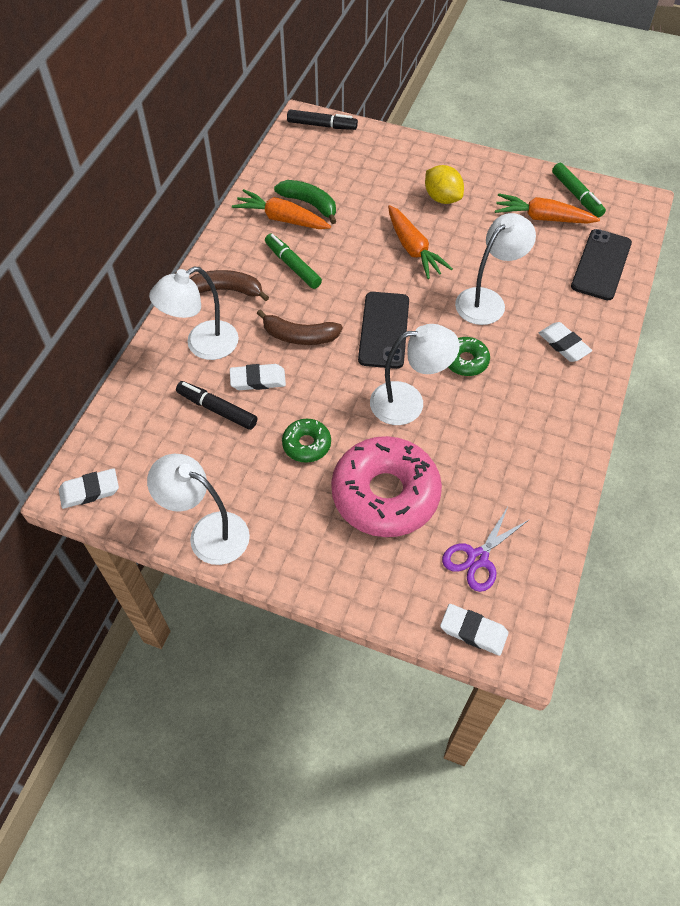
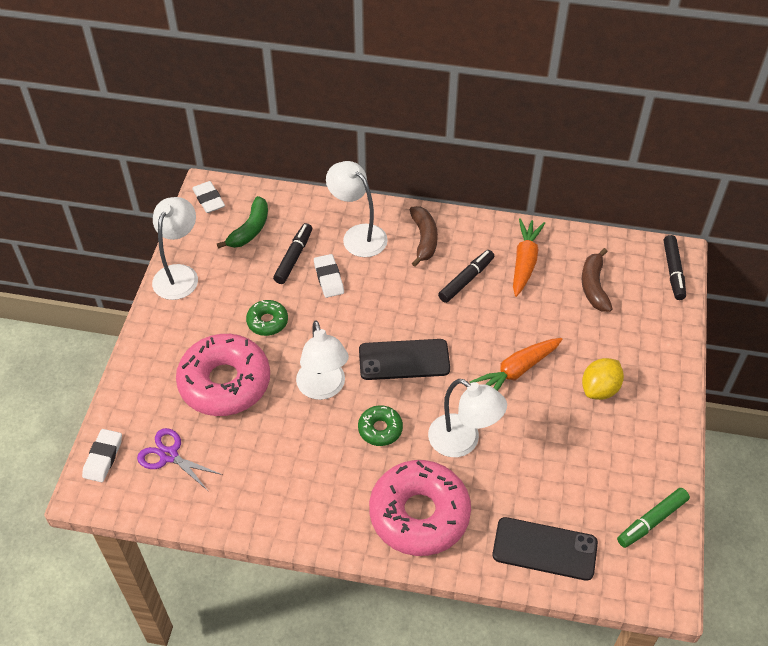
camera: 80 degrees right, 5 degrees down
brown banana [257,309,343,345] -> brown banana moved to [582,248,613,312]
green marker [265,234,322,289] -> black marker [438,250,494,303]
green banana [274,180,336,224] -> green banana moved to [217,196,268,249]
orange carrot [495,193,600,224] -> none
white eraser [539,322,592,362] -> pink donut [369,460,471,556]

